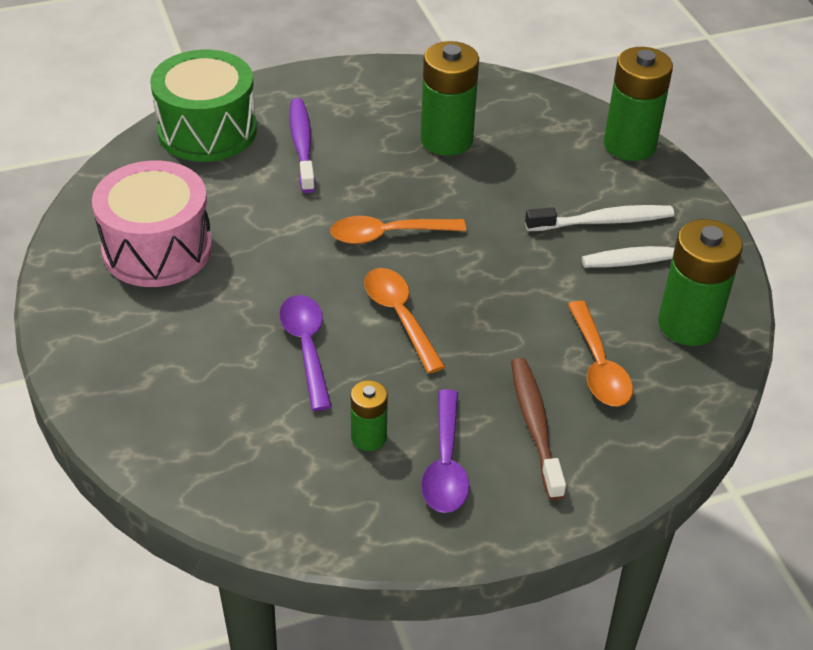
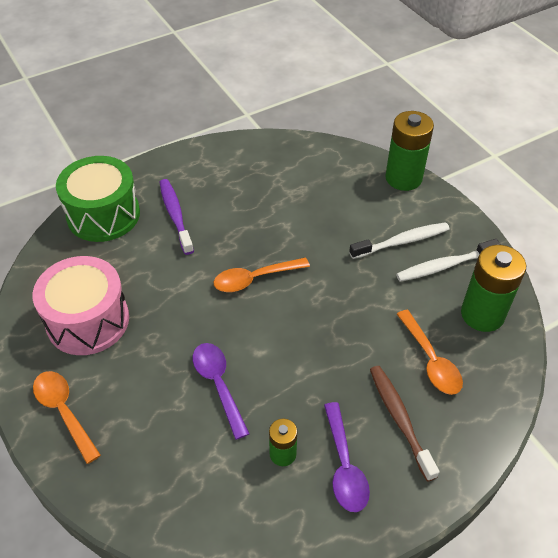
camera: 10 degrees left, 5 degrees up
orange spoon [364,268,445,374] -> orange spoon moved to [33,371,101,464]
green battery [421,41,479,156] -> none

